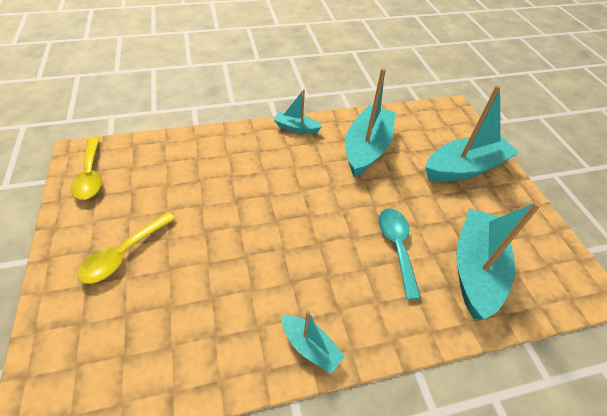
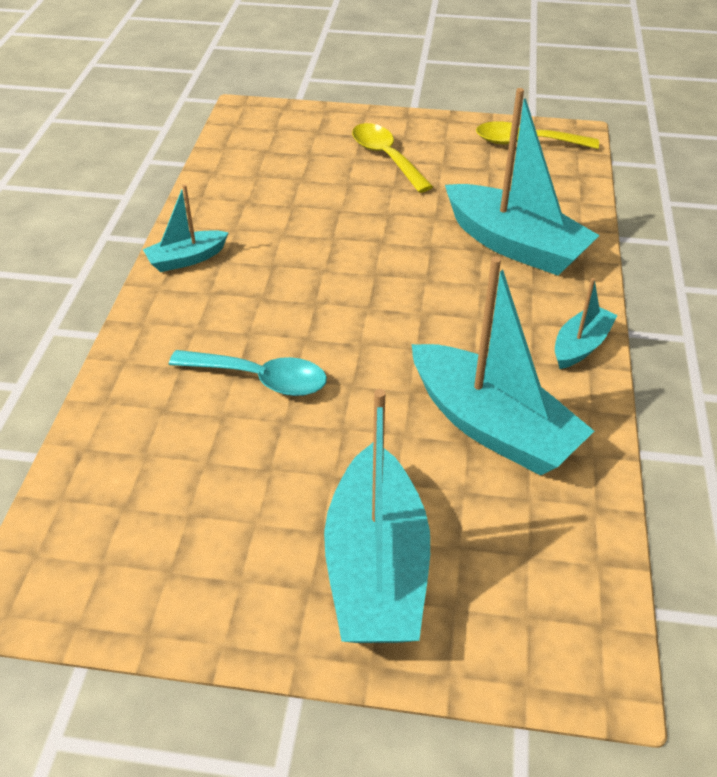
camera: 115 degrees right, 5 degrees down
turquoise boat [456,201,541,320] -> turquoise boat moved to [445,88,600,276]

